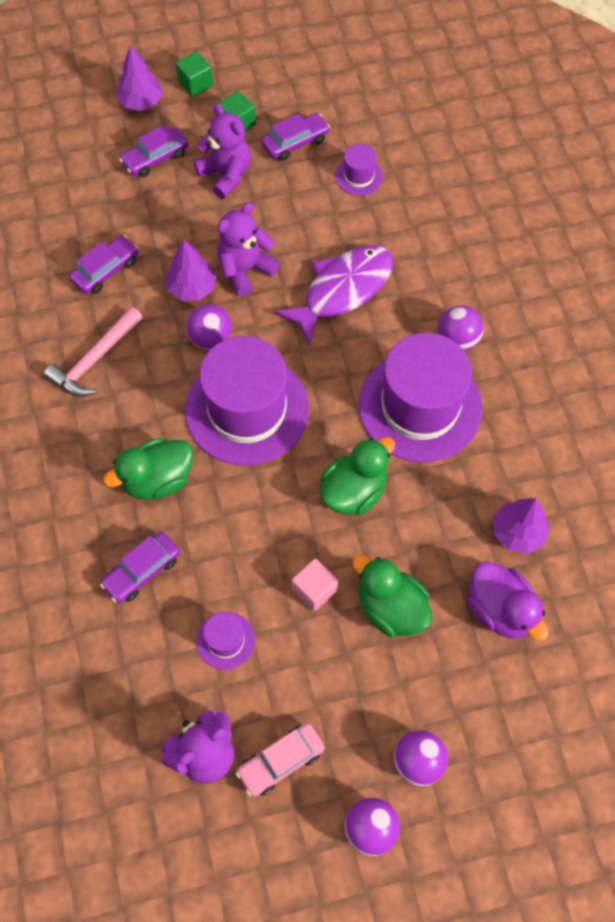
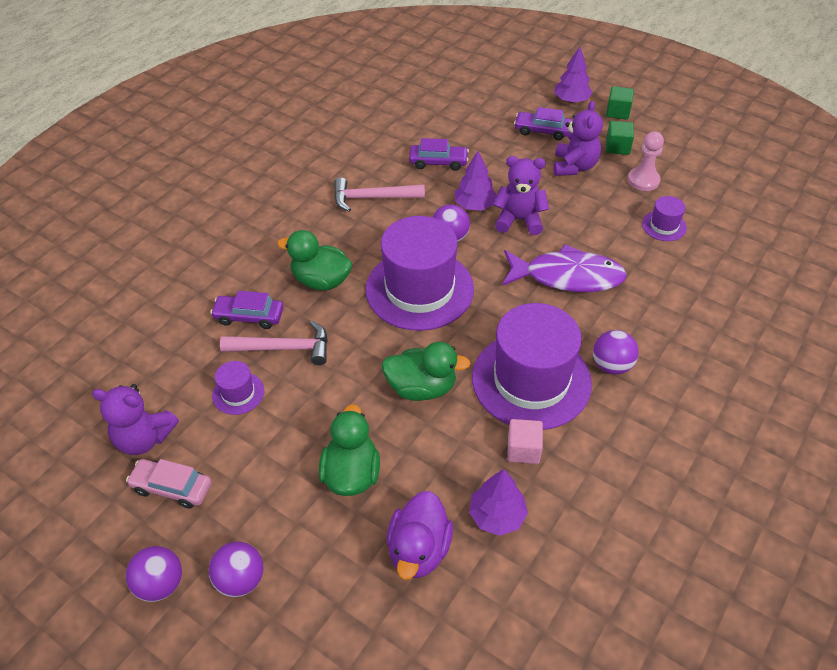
camera: 50 degrees right, 15 degrees down
purple car [261,113,330,161] -> pink pawn [628,131,664,191]
pink cube [292,558,338,611] -> pink cube moved to [507,419,543,464]
none -> pink hammer [220,321,328,365]

